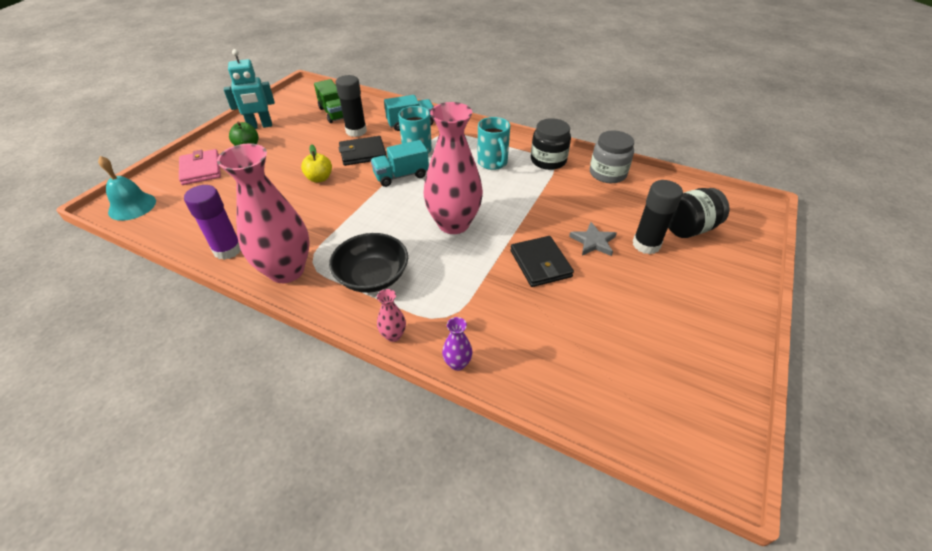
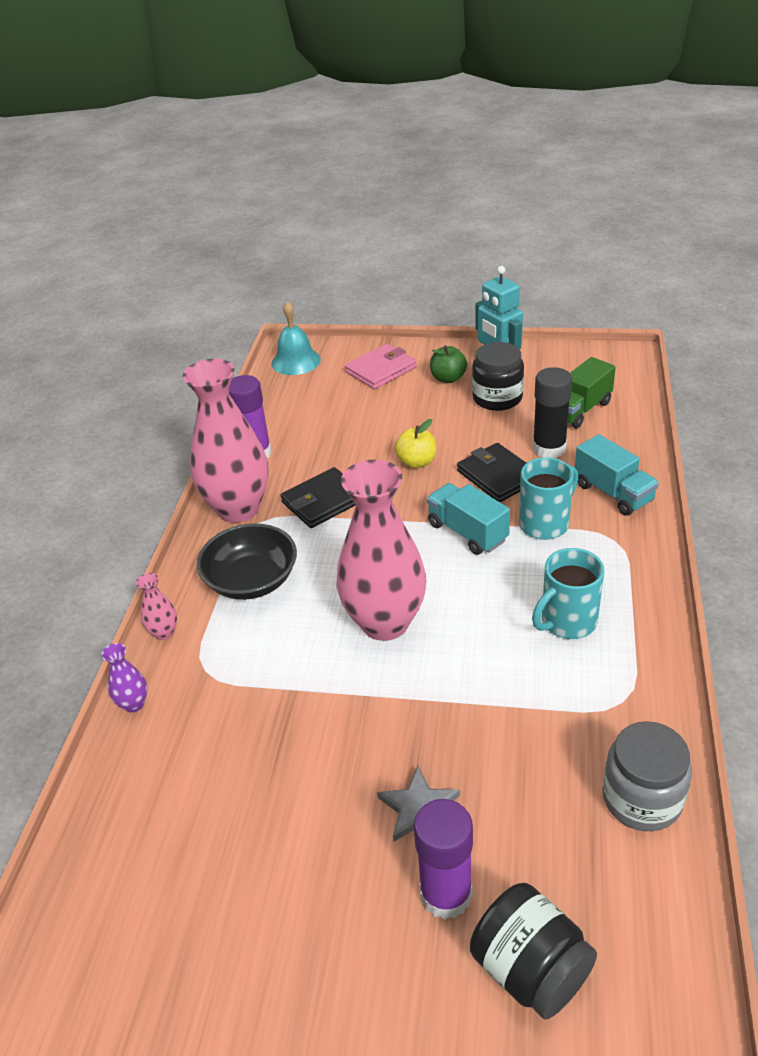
camera: 75 degrees right, 5 degrees down
black wallet [510,236,574,287] -> black wallet moved to [280,467,356,528]
black jar [531,118,571,170] -> black jar moved to [472,342,524,411]
black glue stick [633,180,683,254] -> purple glue stick [414,799,473,920]

